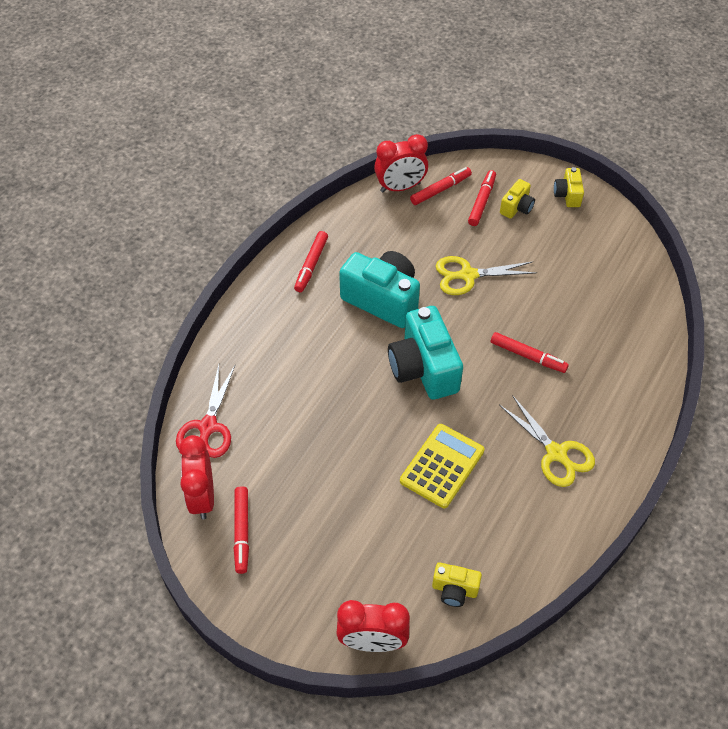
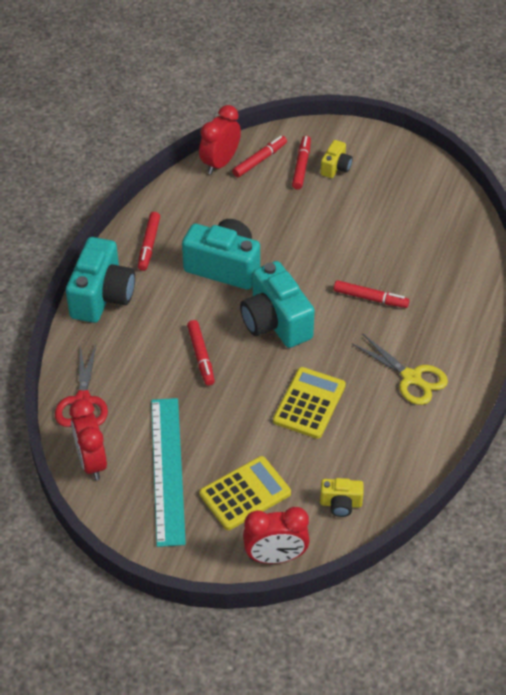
camera: 10 degrees left, 5 degrees down
red marker [234,486,249,574] -> red marker moved to [187,320,215,386]
red clock [374,134,428,192] -> red clock turned 150 degrees clockwise [199,105,241,174]
yellow scissors [436,256,537,295] -> none
yellow camera [554,167,584,207] -> none
none -> turquoise camera [66,237,135,323]
none -> turquoise ruler [151,398,186,547]
none -> yellow calculator [199,456,291,530]

